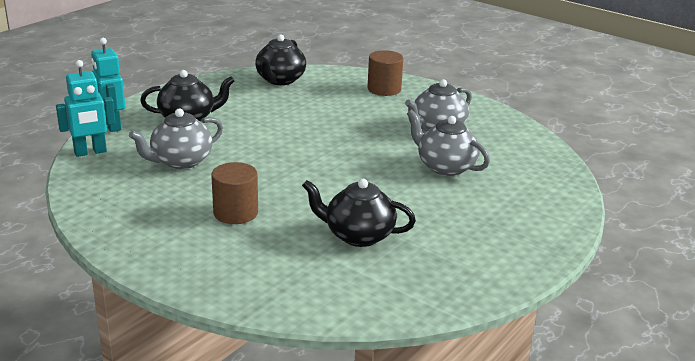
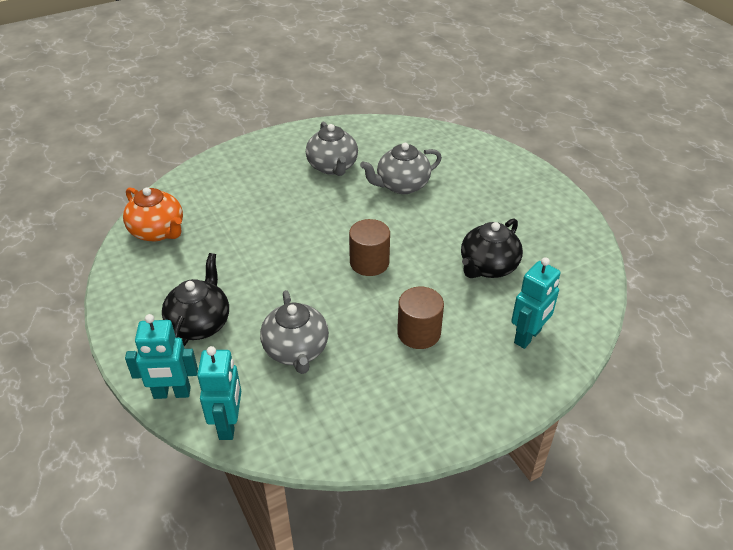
camera: 65 degrees left, 15 degrees up
black teapot [255,34,306,85] -> orange teapot [123,187,183,241]
brown cylinder [368,50,403,96] -> brown cylinder moved to [349,219,390,276]
none -> turquoise robot [511,257,560,349]

